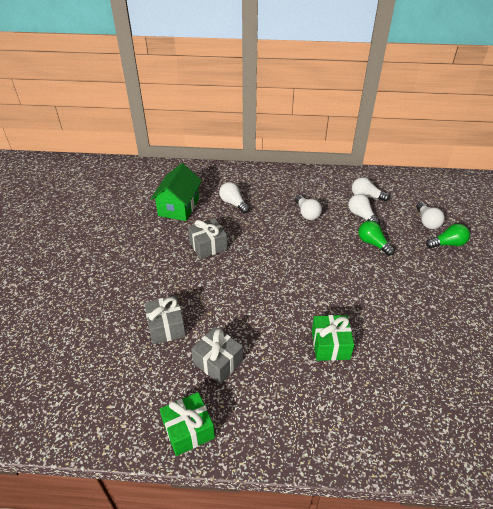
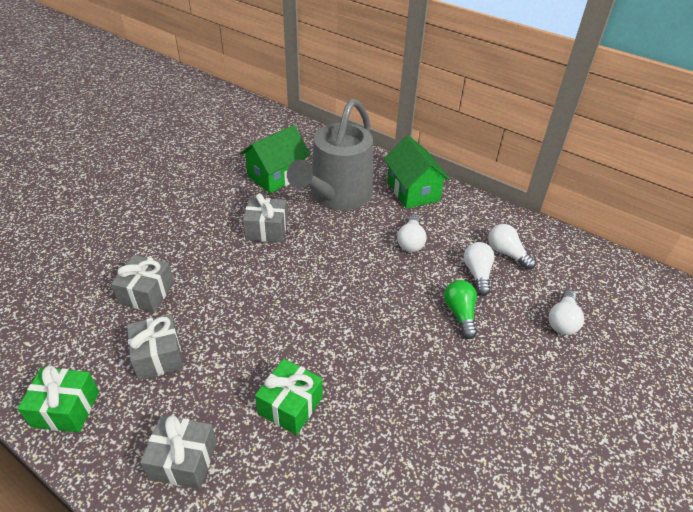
camera: 30 degrees right, 0 degrees up
white light bulb [219,182,250,213] -> grey watering can [287,99,373,210]
green light bulb [426,224,470,248] -> none
none -> grey gift [140,415,217,489]
none -> green house [384,135,450,209]

